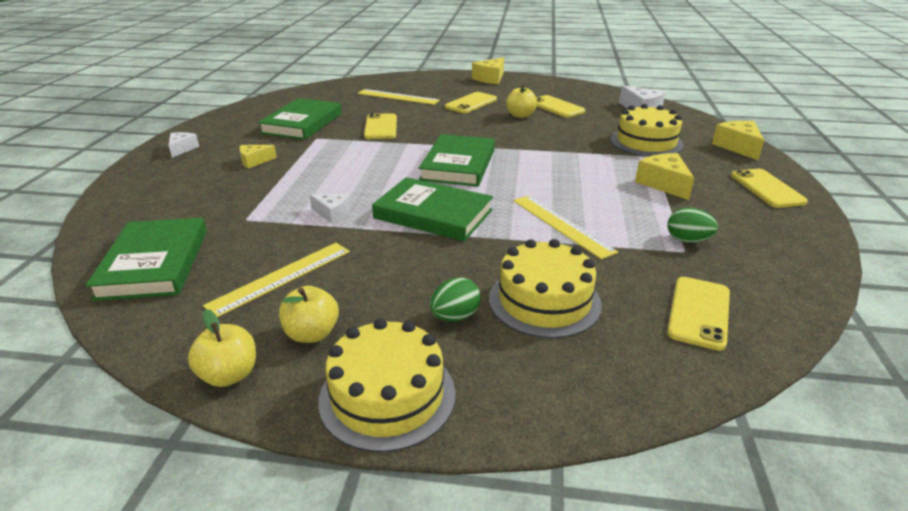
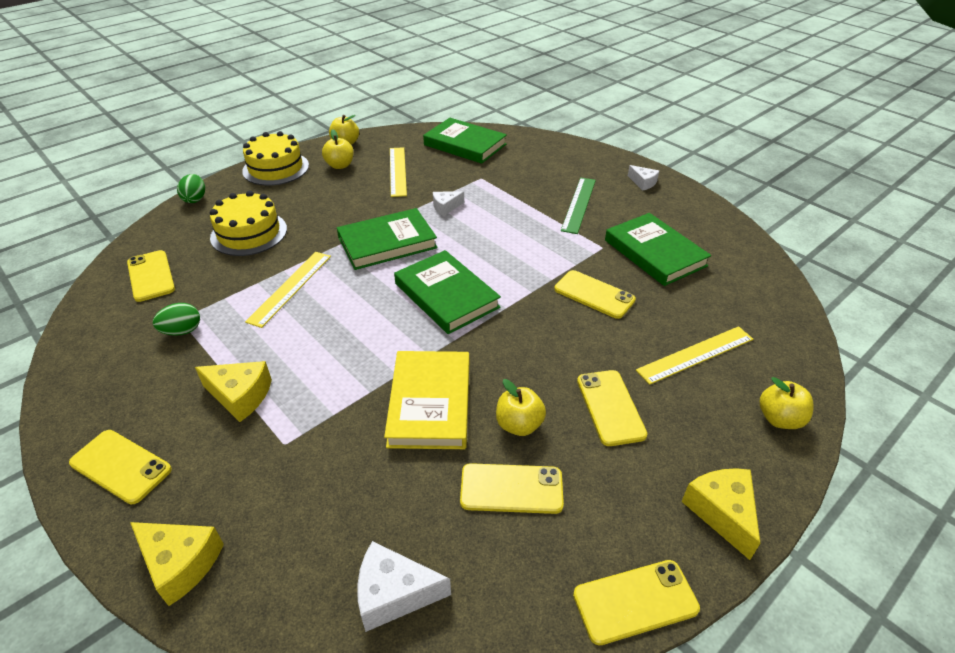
camera: 130 degrees right, 10 degrees up
yellow cheese [239,145,277,169] -> green ruler [561,178,596,234]
green egg [430,277,481,321] -> green egg moved to [177,174,205,203]
yellow ruler [513,195,618,260] -> yellow ruler turned 75 degrees counterclockwise [245,252,331,328]
yellow cake [610,104,684,157] -> none
none -> yellow book [384,351,469,449]
none -> yellow phone [573,560,700,645]
none -> yellow apple [760,377,814,429]

